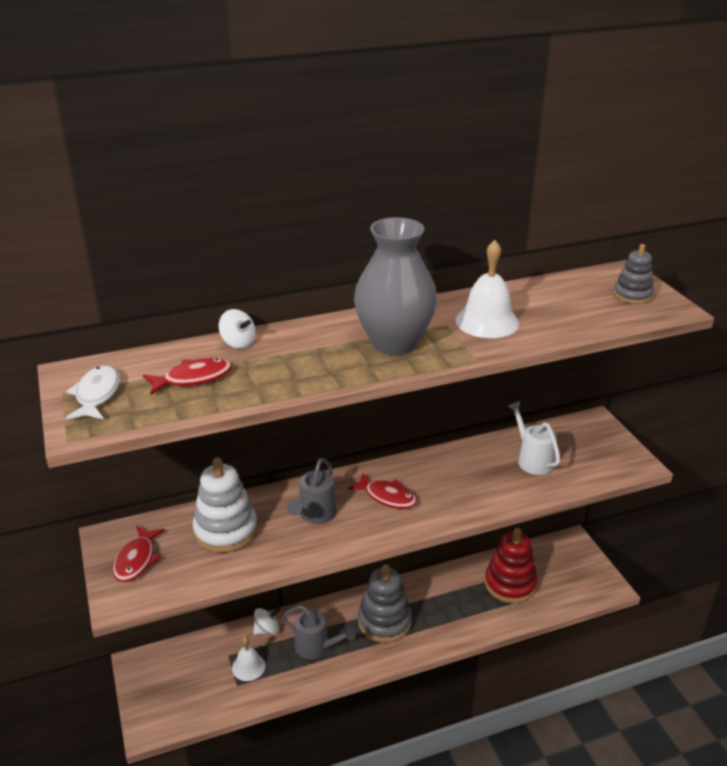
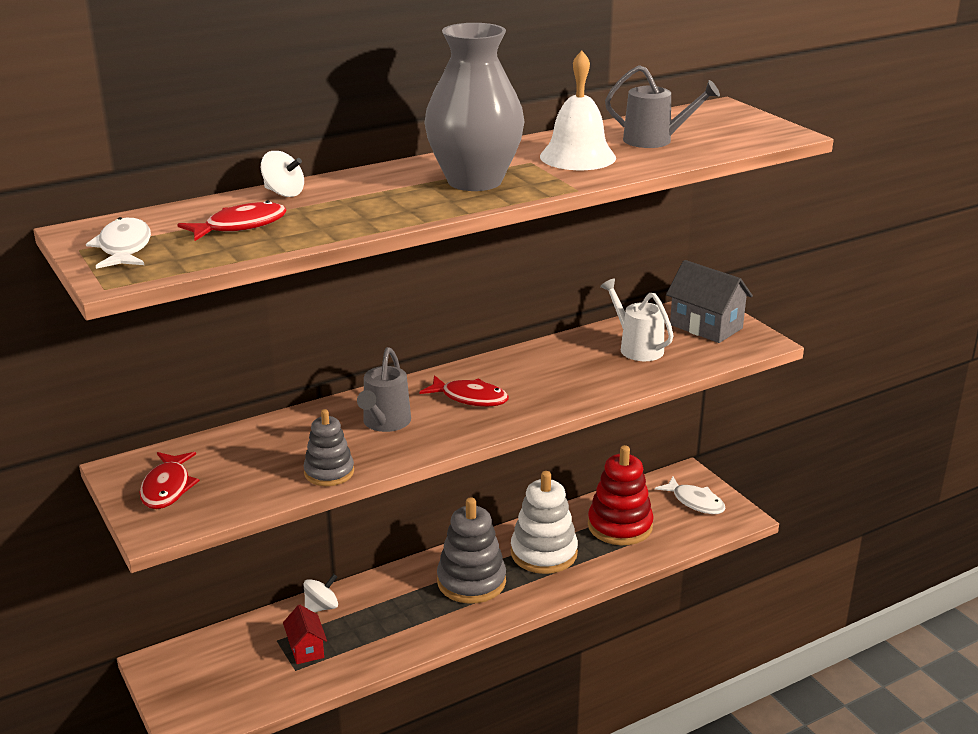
camera: 10 degrees left, 5 degrees down
white stacking toy [192,457,257,553] -> white stacking toy moved to [511,471,578,574]
white bell [232,636,265,681] -> red house [283,605,327,664]
grey watering can [283,605,356,659] -> grey watering can moved to [605,65,720,148]
grey stacking toy [614,244,654,304] -> grey stacking toy moved to [303,409,354,486]
none -> white fish [655,477,726,514]
none -> grey house [666,260,753,343]

